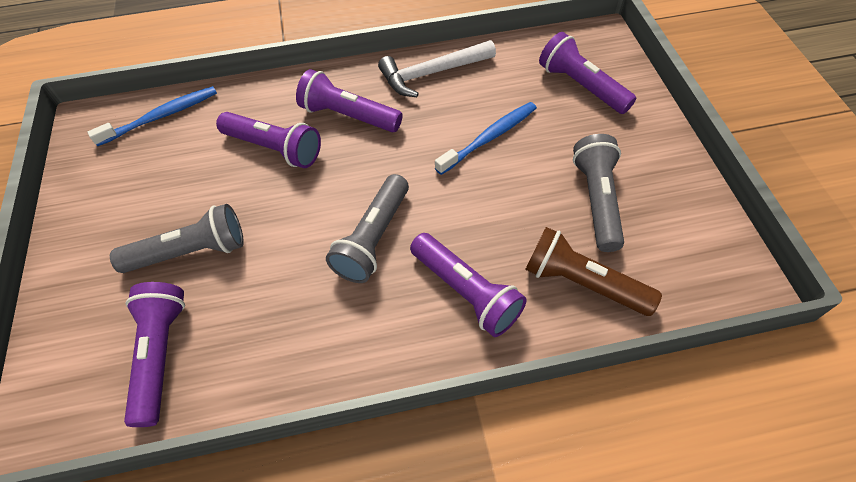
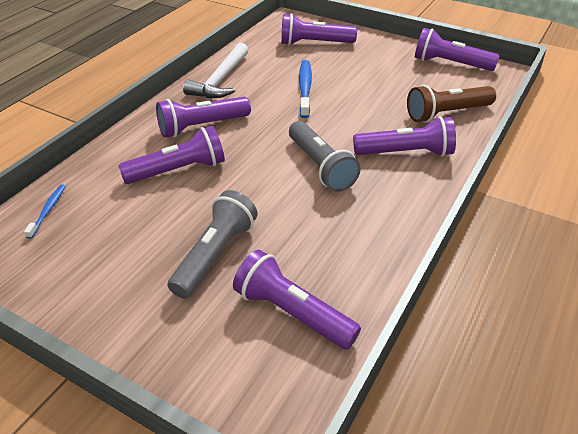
camera: 50 degrees left, 15 degrees down
blue toothbrush [87,86,217,146] -> blue toothbrush [24,184,66,239], size x0.58
grey flashlight [573,134,624,252] -> none
none -> purple flashlight [415,28,500,71]

